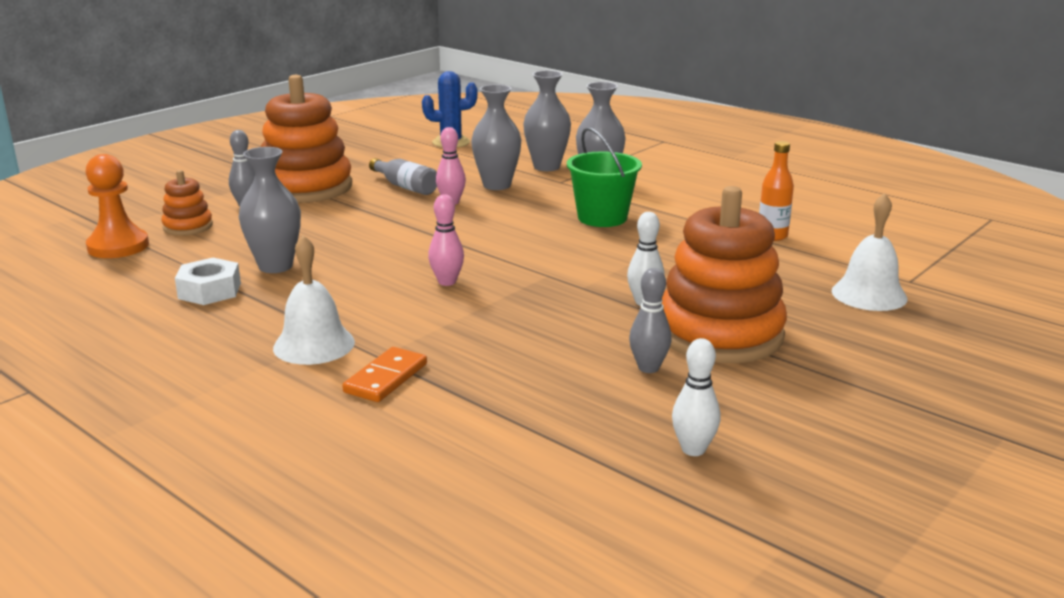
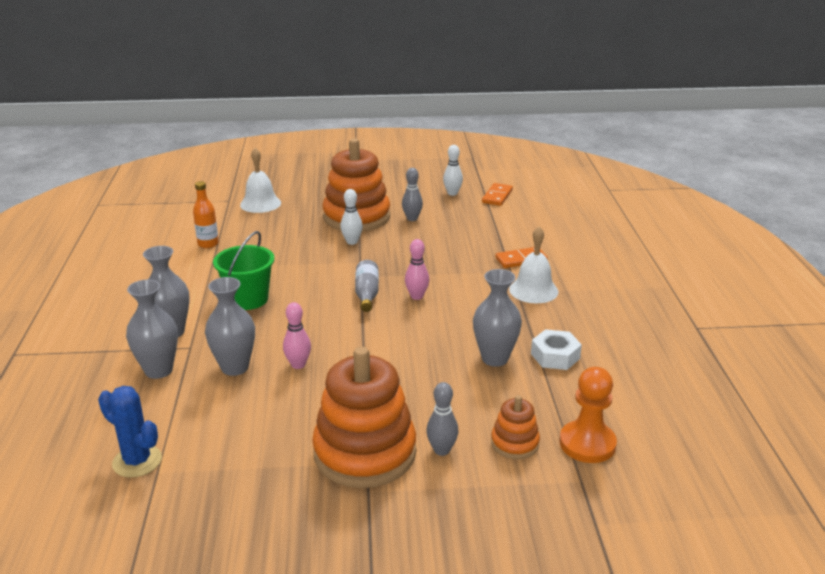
camera: 135 degrees left, 5 degrees up
grey bottle [369,158,437,195] -> grey bottle moved to [355,260,379,312]
none -> orange domino [482,183,513,206]

